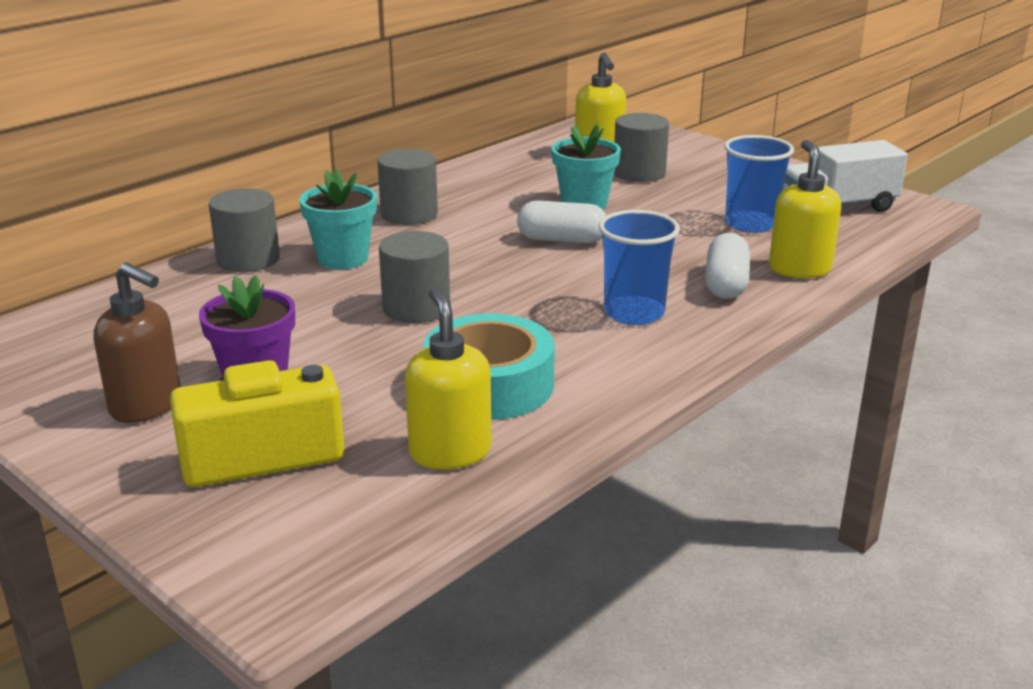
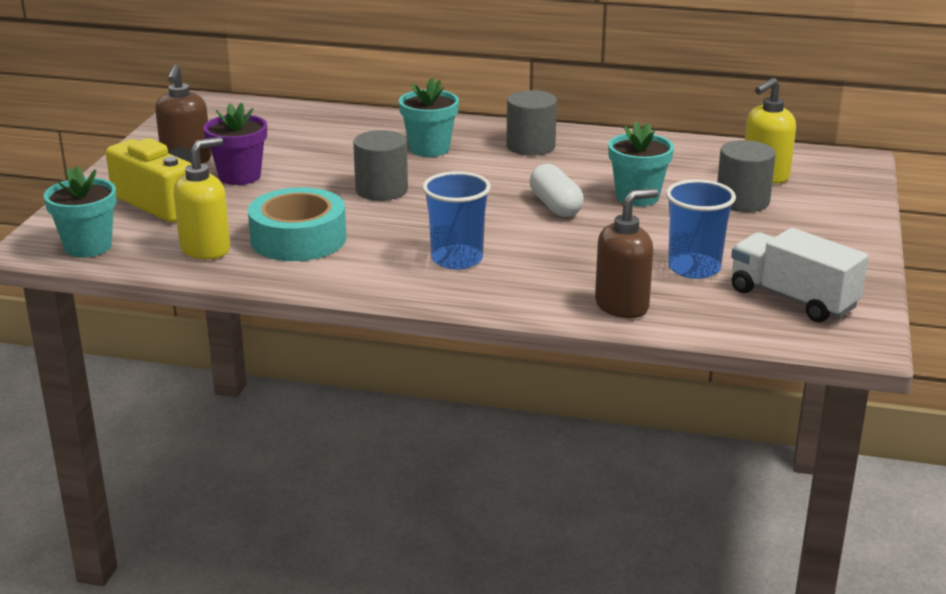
camera: 60 degrees right, 0 degrees up
grey cylinder [209,188,280,272] -> none
white capsule [705,233,750,299] -> none
yellow soap dispenser [769,140,841,278] -> brown soap dispenser [595,188,658,318]
none -> turquoise flower pot [44,166,117,257]

